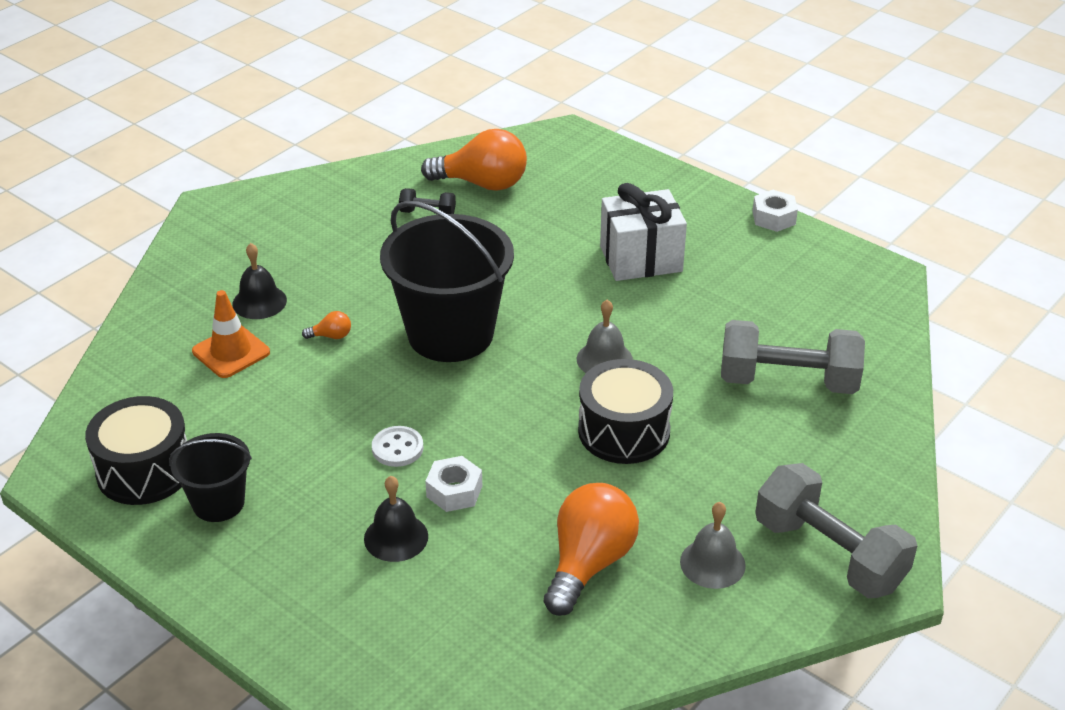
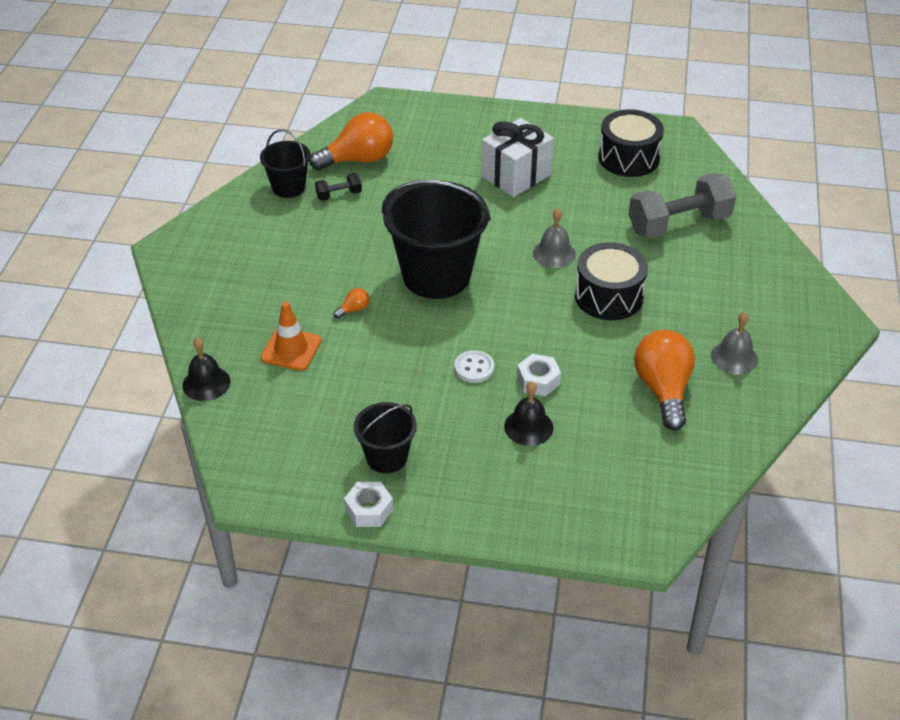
camera: 30 degrees left, 5 degrees up
black drum [85,396,187,505] -> black drum moved to [598,109,664,177]
black bell [232,243,287,319] -> black bell moved to [182,337,230,401]
white nut [752,190,798,232] -> white nut moved to [344,482,393,527]
grey dumbbell [755,463,917,598] -> none
none -> black bucket [260,129,311,198]

